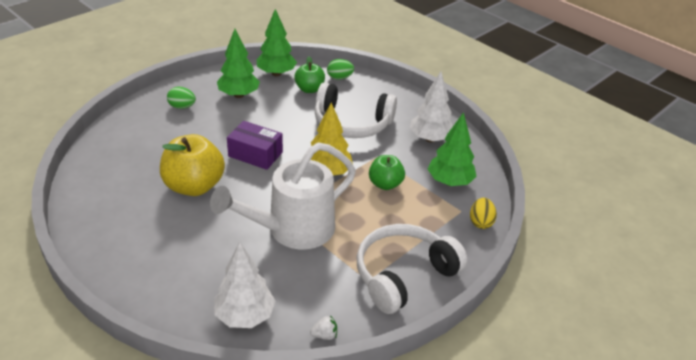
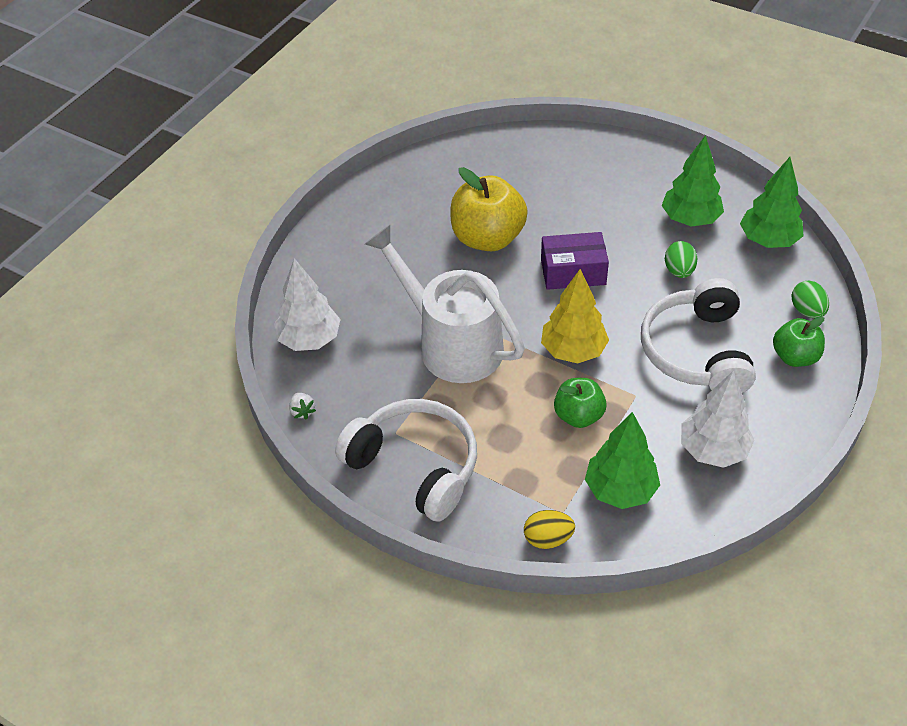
camera: 80 degrees right, 10 degrees up
green egg [167,87,196,109] -> green egg moved to [665,241,698,278]
purple box [227,121,283,170] -> purple box turned 75 degrees clockwise [541,232,609,290]
green apple [294,56,325,93] -> green apple moved to [773,317,825,367]

